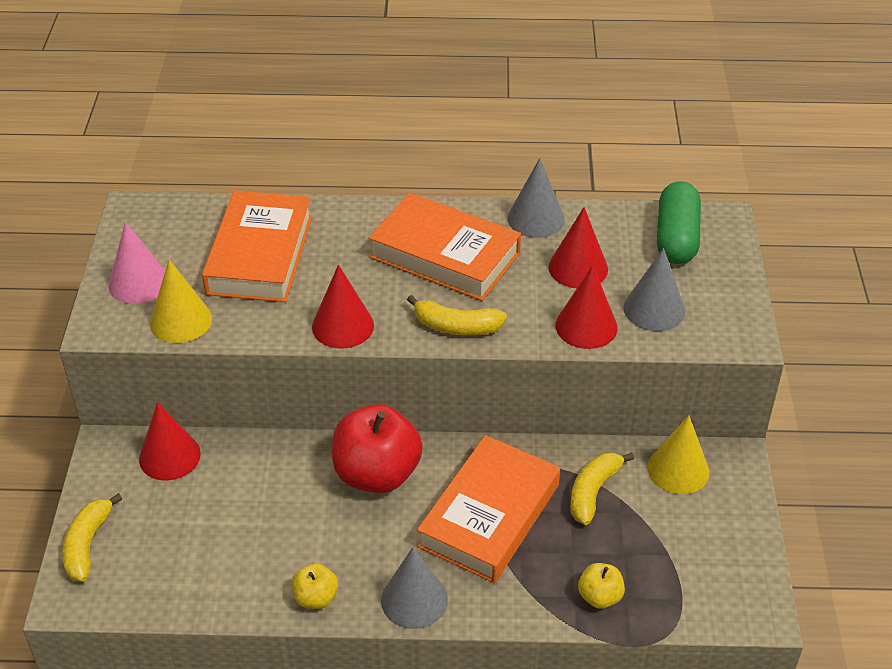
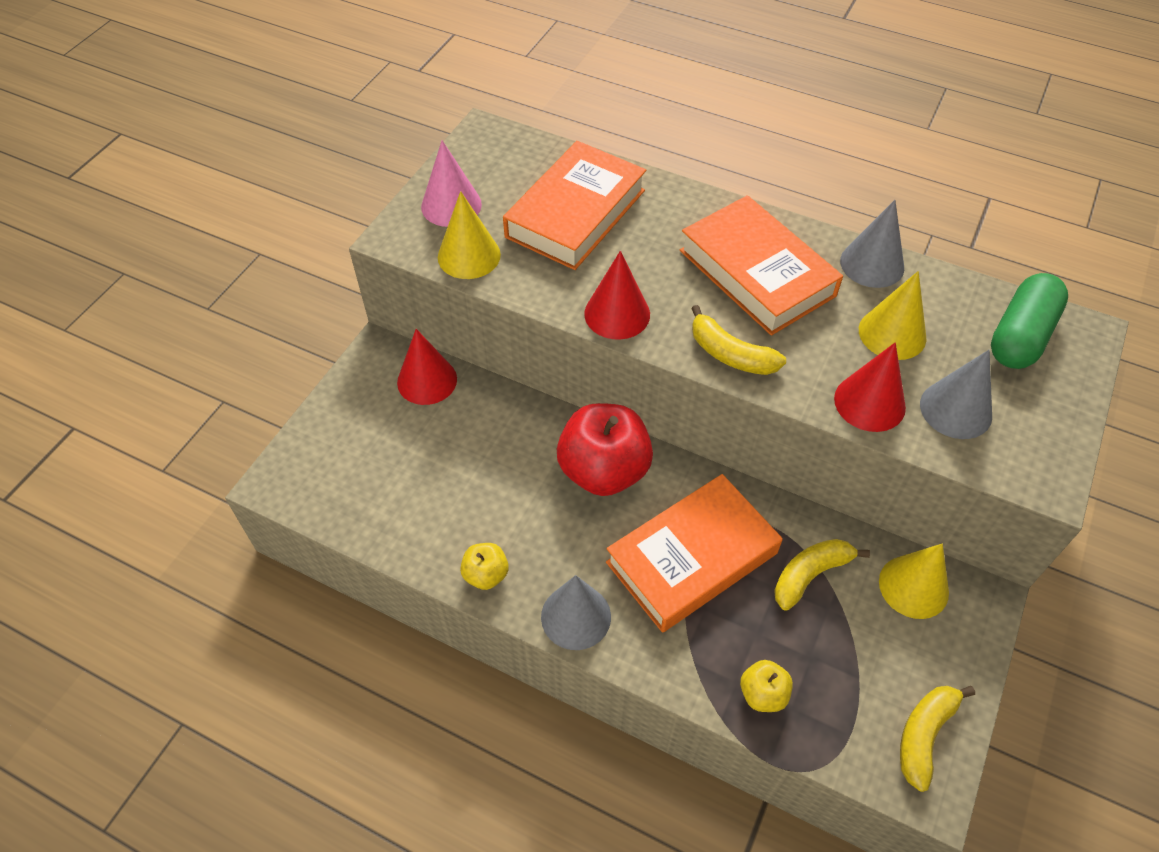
camera: 25 degrees right, 10 degrees up
yellow banana [62,493,122,582] -> yellow banana moved to [900,686,975,792]
red cone [549,207,608,288] -> yellow cone [859,271,926,360]

